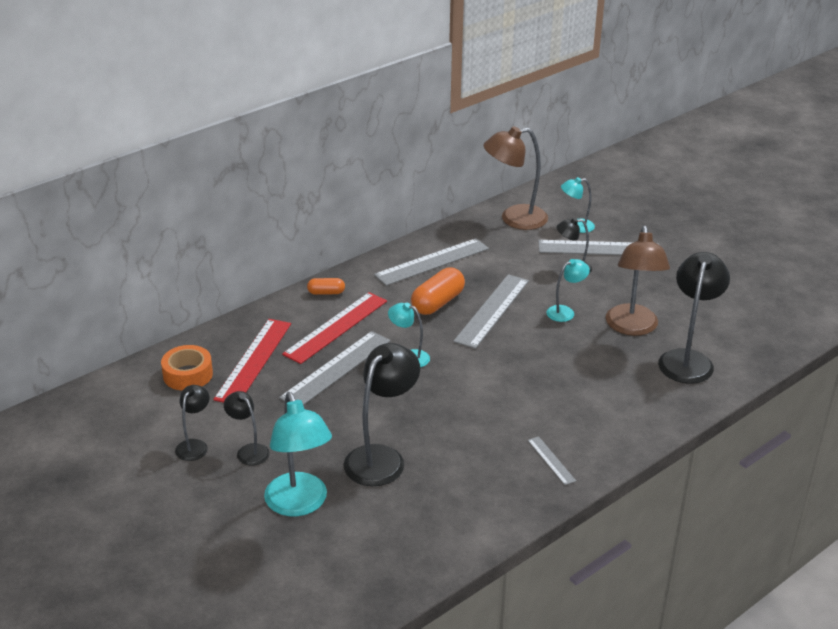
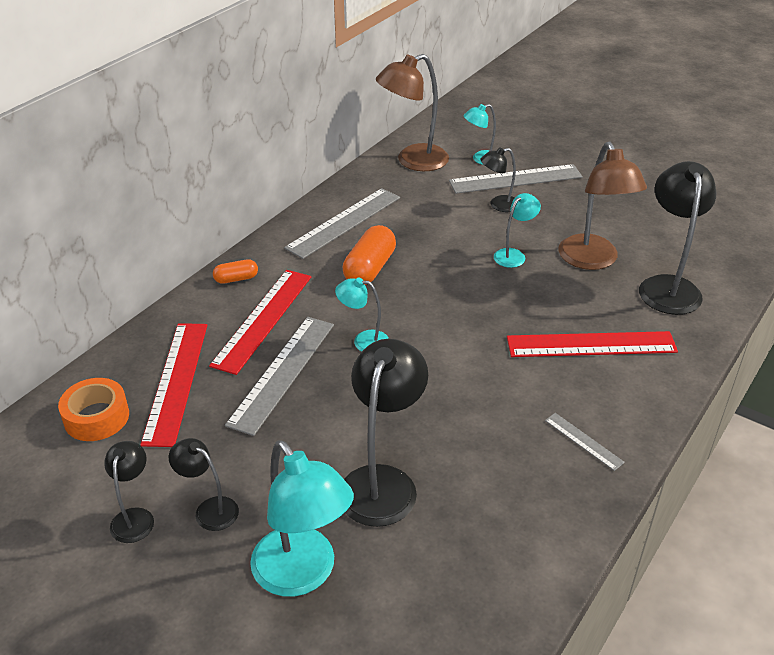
camera: 15 degrees left, 5 degrees up
grey ruler [453,274,529,349] -> none
none -> red ruler [507,331,678,357]

